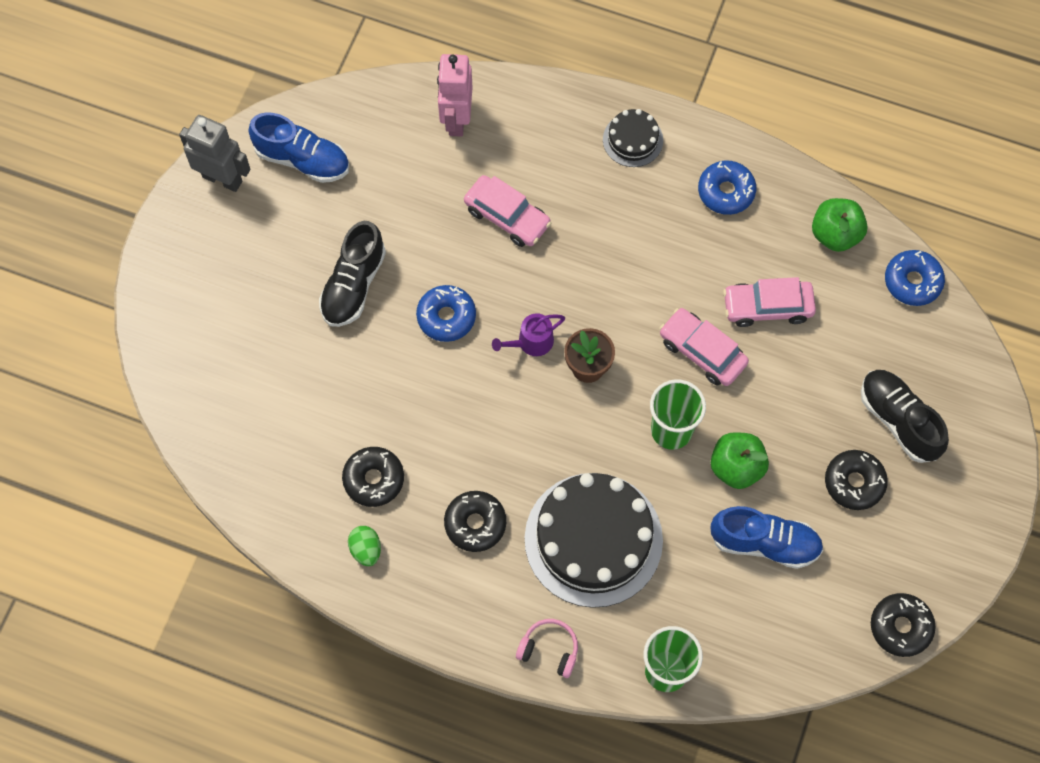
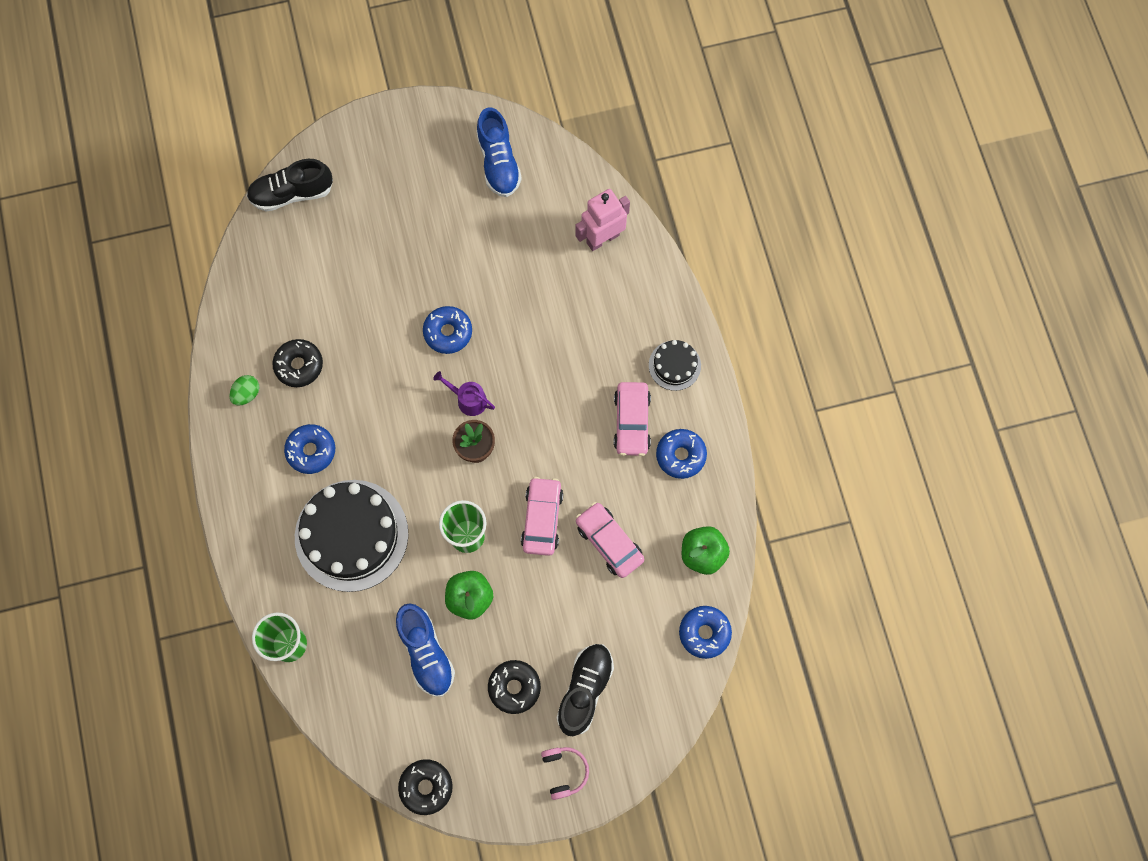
camera: 55 degrees right, 5 degrees up
grey robot [179,115,251,192] -> none
black shoe [319,221,386,327] -> black shoe moved to [246,159,333,212]
black donut [444,491,506,552] -> blue donut [284,424,335,474]
pink car [464,175,551,247] -> pink car moved to [614,382,651,456]
pink headphones [516,619,578,678] -> pink headphones moved to [541,747,589,800]

